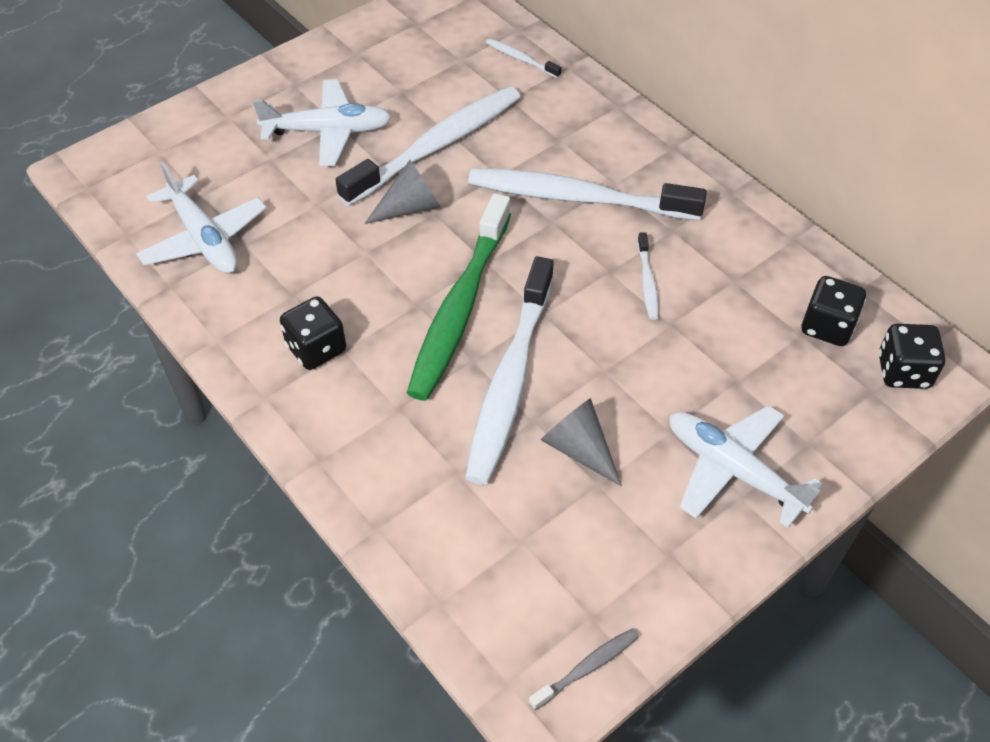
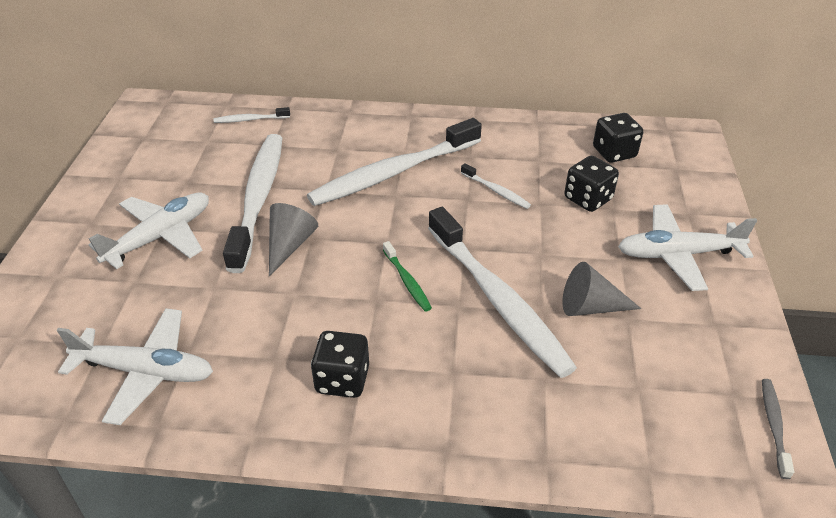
camera: 45 degrees left, 10 degrees down
green toothbrush [407,193,511,401] -> green toothbrush [383,241,432,312], size x0.42
black dice [879,324,945,389] -> black dice moved to [565,156,619,212]

